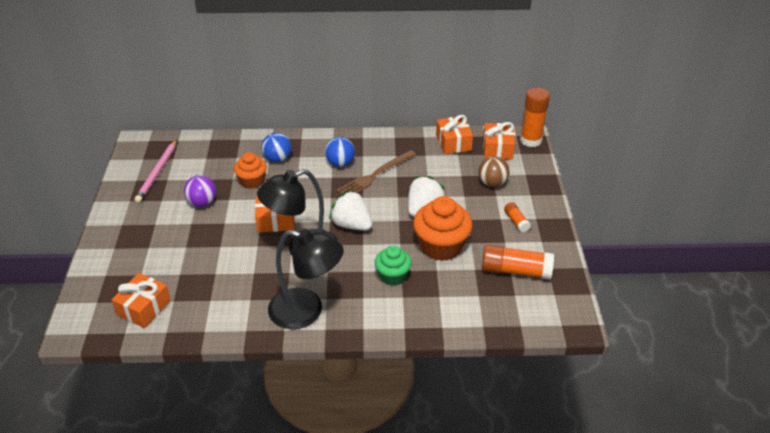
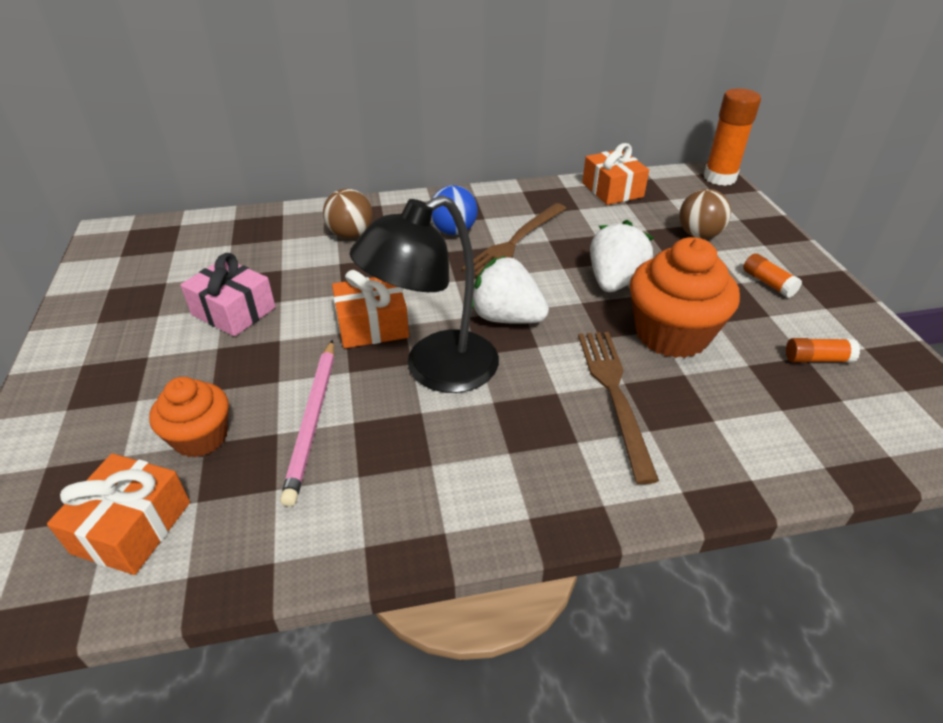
camera: 10 degrees left, 0 degrees up
pink pencil [135,139,177,203] -> pink pencil moved to [280,340,334,507]
purple ball [184,175,216,207] -> pink gift [180,253,276,337]
orange cupcake [234,152,267,189] -> orange cupcake moved to [149,377,229,457]
blue ball [262,133,291,162] -> brown ball [323,188,373,239]
black lamp [268,229,344,329] -> none
green cupcake [375,246,412,286] -> brown fork [578,332,659,484]
orange glue stick [482,245,554,280] -> orange glue stick [786,338,860,363], size x0.52
orange gift [483,122,515,160] -> none

